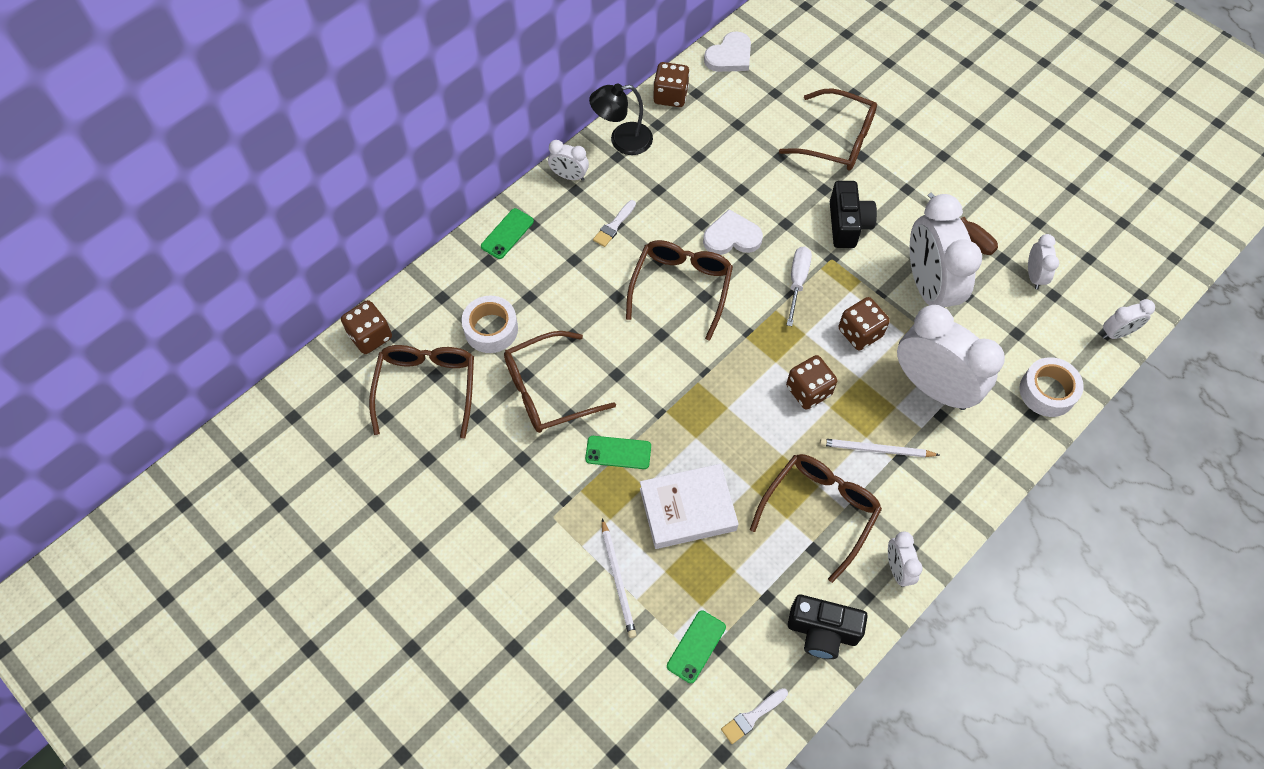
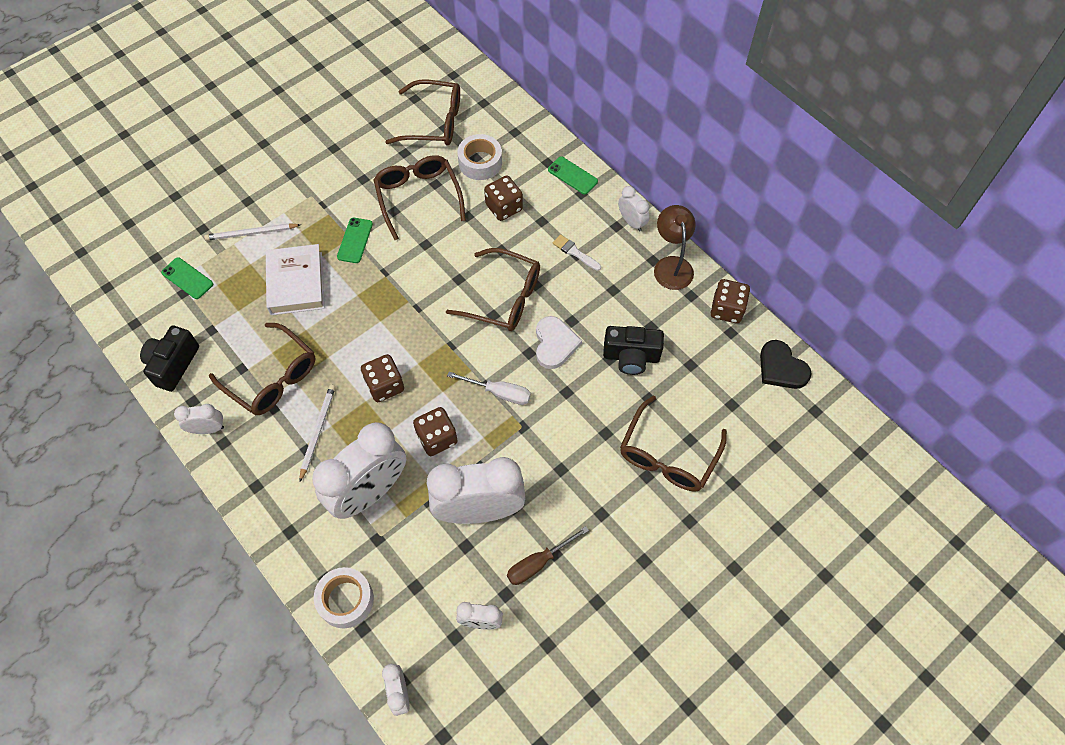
camera: 95 degrees right, 0 degrees up
brown dice [341,300,392,354] -> brown dice moved to [484,175,523,221]
white clock [548,140,589,181] -> white clock turned 120 degrees clockwise [618,186,650,232]
black lamp [589,84,653,155] -> brown lamp [654,205,696,290]
white heart [704,31,751,72] -> black heart [760,340,812,389]
white brush [721,688,788,744] -> none
black camera [830,181,877,248] -> black camera moved to [603,326,664,375]

